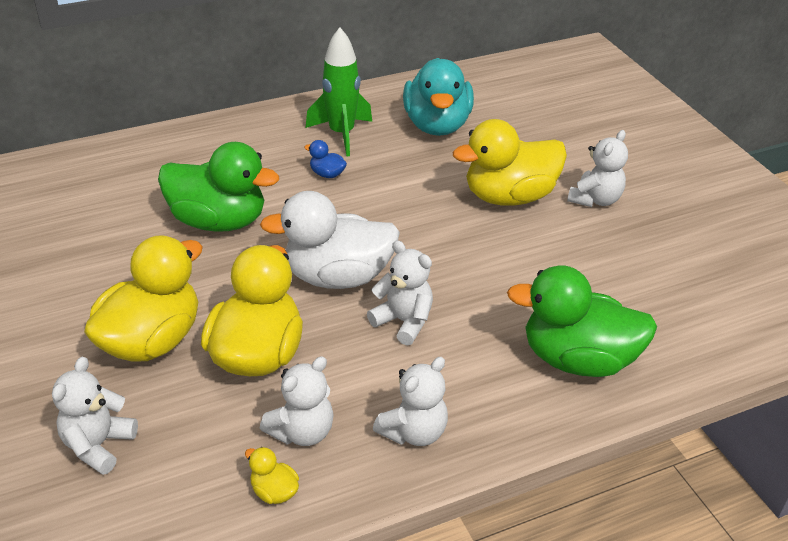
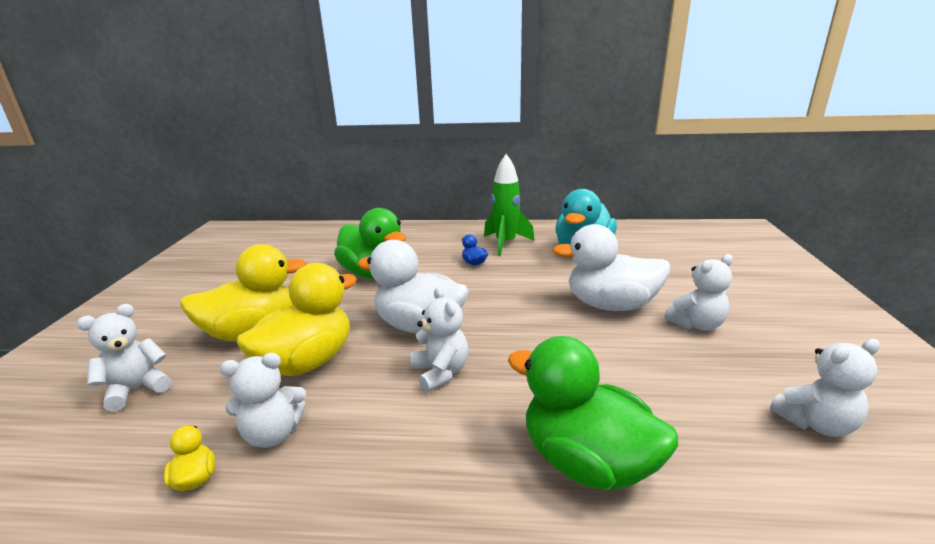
camera: 30 degrees right, 15 degrees down
white teddy bear [373,357,448,446] -> white teddy bear moved to [770,339,880,437]
yellow duck [453,119,567,206] -> white duck [553,224,671,311]

